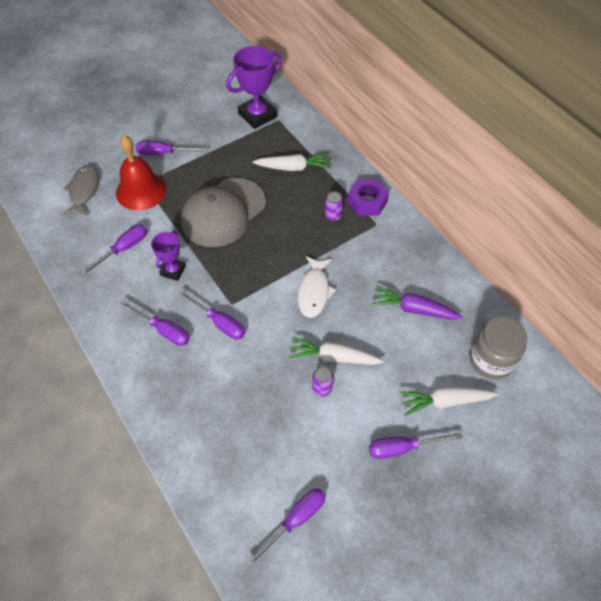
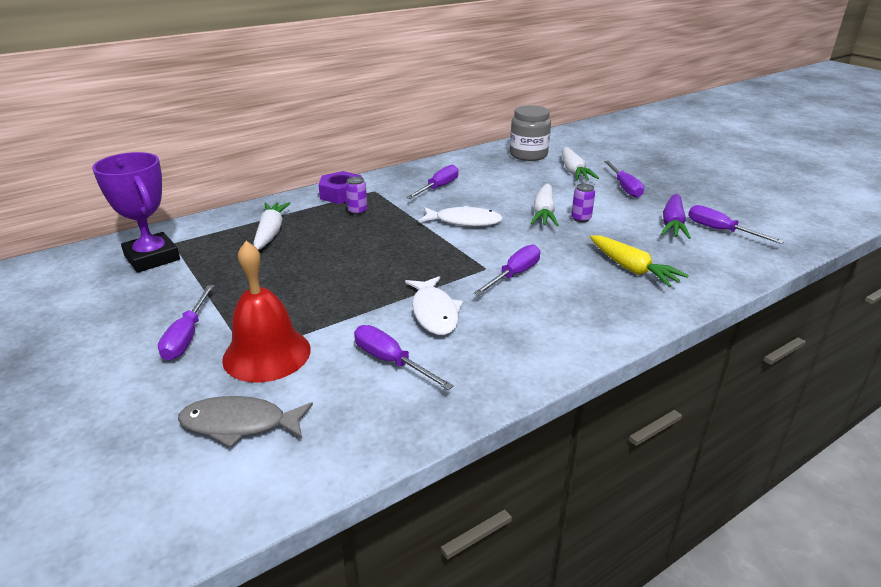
camera: 90 degrees left, 25 degrees down
purple screwdriver [120,299,190,346] -> purple screwdriver moved to [406,165,458,199]
purple trophy [151,230,186,281] -> white fish [405,276,463,335]
grey cap [181,178,266,247] -> none
purple carrot [371,285,462,320] -> purple carrot moved to [661,194,691,239]
none -> yellow carrot [590,235,689,287]

